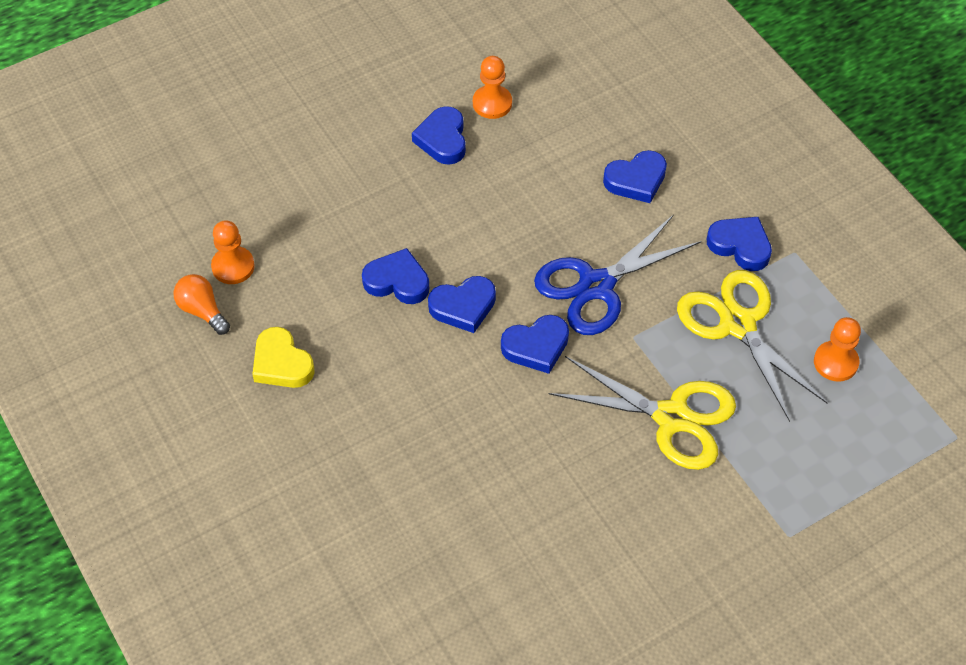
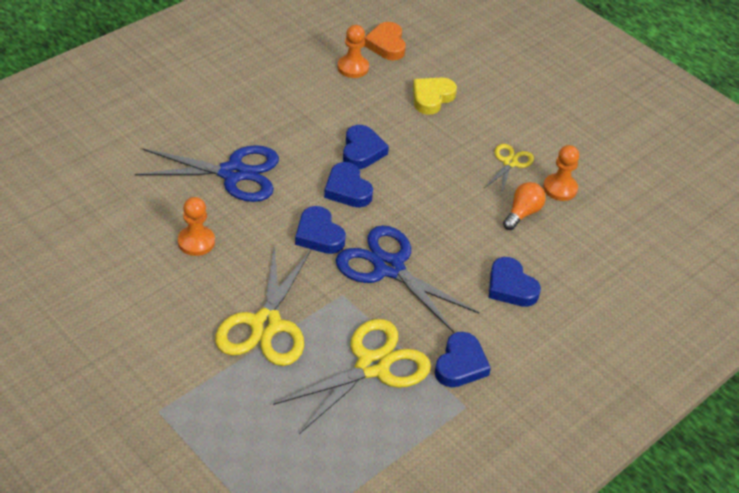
camera: 75 degrees right, 10 degrees down
orange light bulb [173,274,230,335] -> orange light bulb moved to [503,182,546,230]
yellow heart [252,327,314,388] -> yellow heart moved to [413,78,457,115]
blue heart [412,106,466,165] -> yellow scissors [484,144,534,195]
orange pawn [814,317,861,382] -> orange pawn moved to [178,197,215,256]
none -> blue scissors [135,145,279,202]
none -> orange heart [364,22,406,60]

